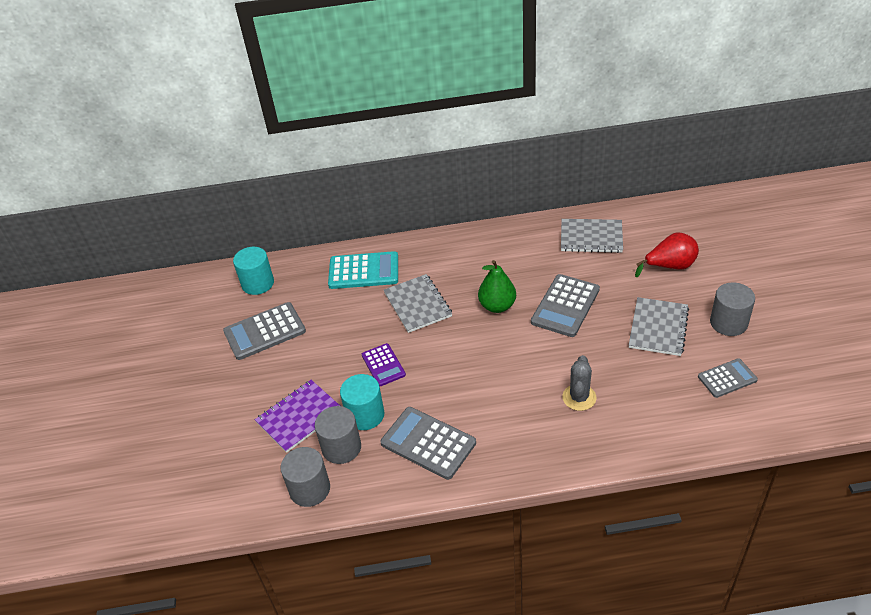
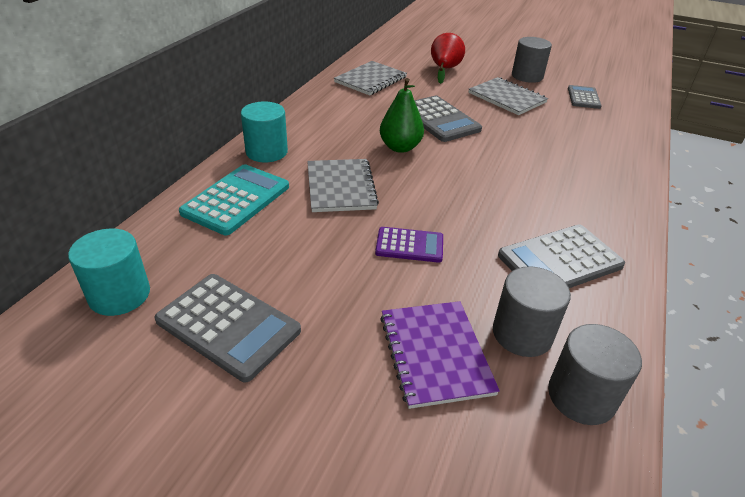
camera: 65 degrees left, 5 degrees down
grey calculator [223,302,306,360] -> grey calculator turned 60 degrees counterclockwise [154,274,301,382]
turquoise cylinder [340,374,385,430] -> turquoise cylinder moved to [241,102,288,162]
grey notebook [384,274,452,333] -> grey notebook turned 75 degrees clockwise [307,159,379,212]
grey cactus [562,355,597,411] -> none

